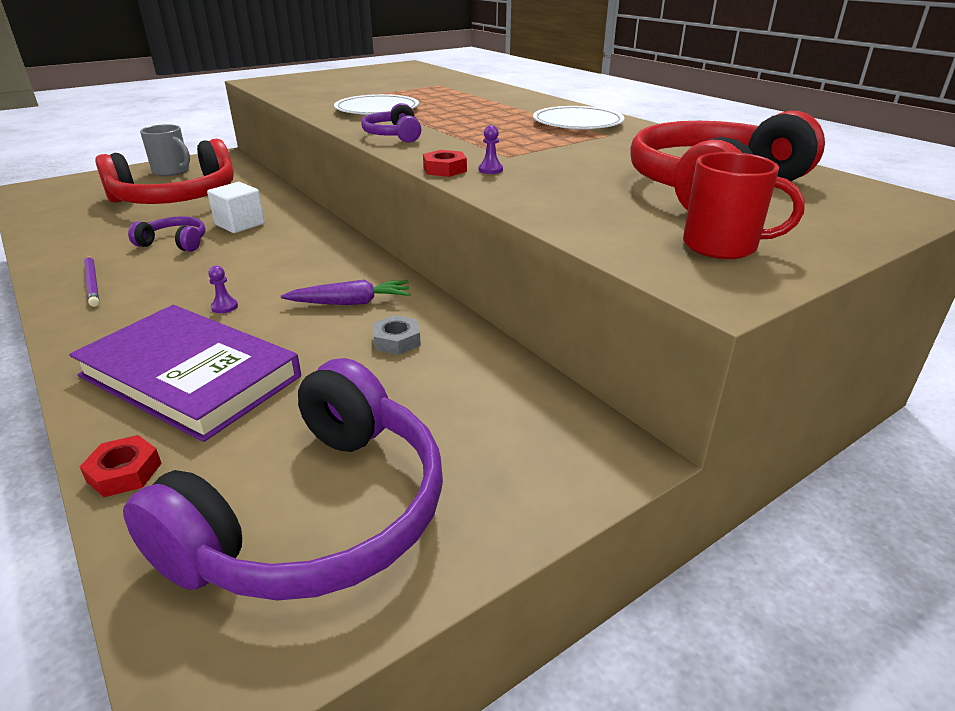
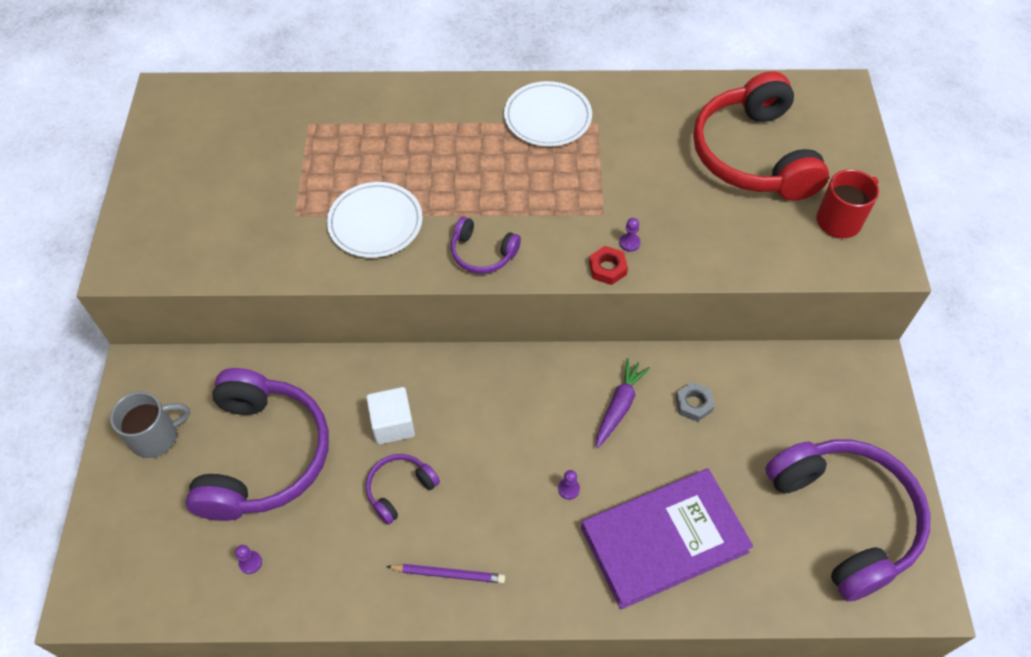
camera: 55 degrees left, 25 degrees up
red nut [80,435,162,497] -> none
red headphones [95,139,234,204] -> purple headphones [185,368,329,521]
none -> purple pawn [235,545,262,574]

